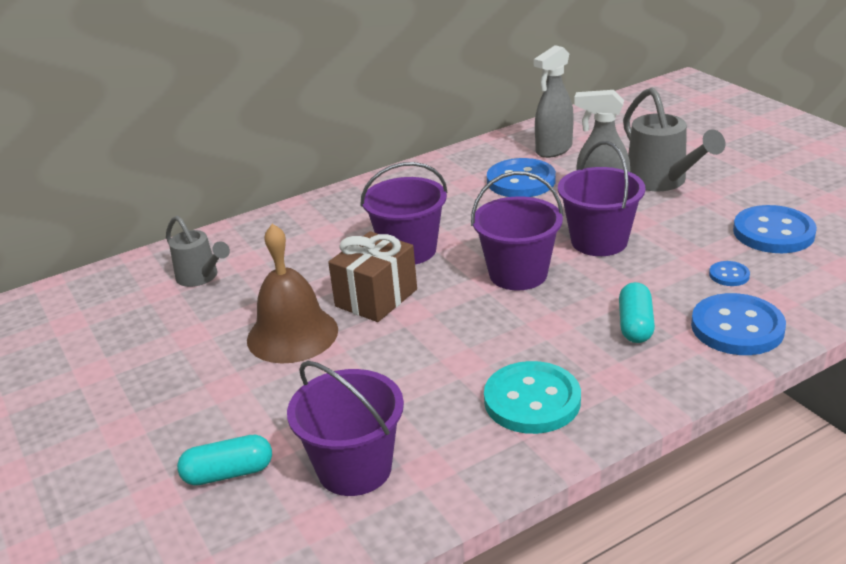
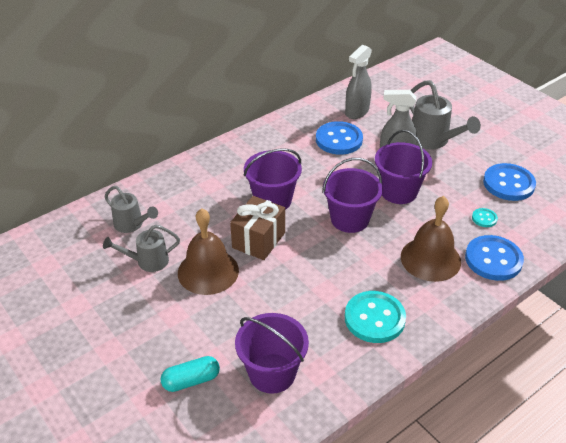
camera: 10 degrees left, 10 degrees up
turquoise capsule [619,282,655,343] -> brown bell [401,196,461,282]
blue button [709,261,750,286] -> turquoise button [472,208,498,227]
none -> grey watering can [103,225,180,272]

